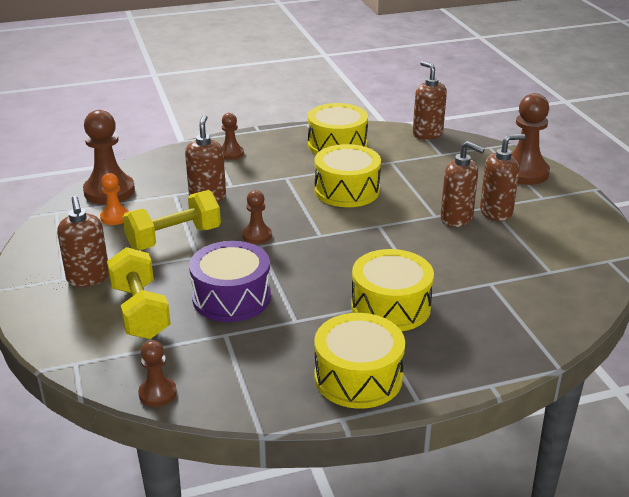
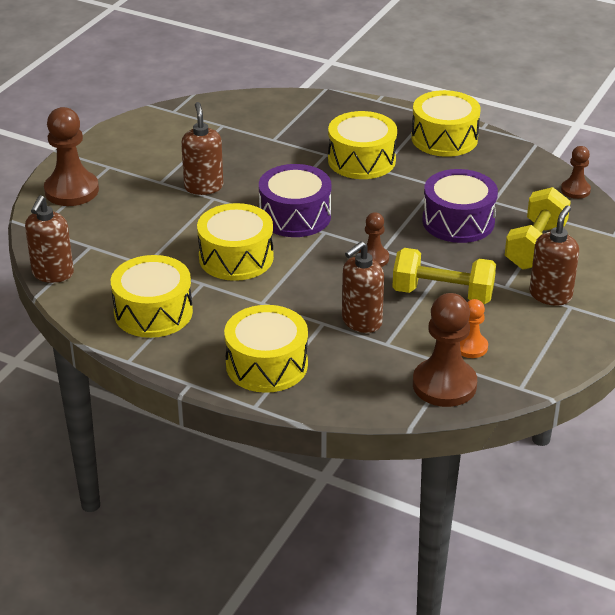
camera: 135 degrees left, 5 degrees up
brown pawn [222,113,244,160] -> yellow drum [224,305,308,393]
brown soap dispenser [480,134,525,221] -> none
none -> purple drum [259,164,331,237]

